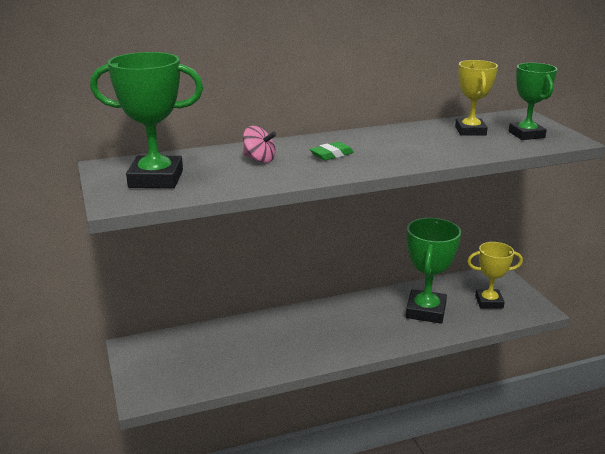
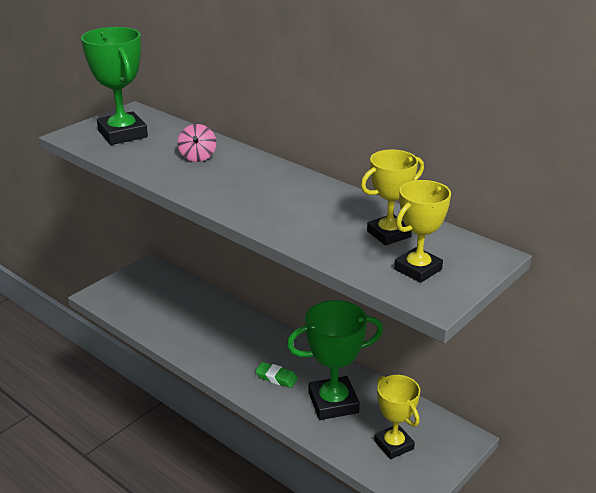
camera: 60 degrees right, 5 degrees up
green eraser [310,142,354,160] -> green eraser moved to [255,362,298,388]
green trophy [509,63,557,140] -> yellow trophy [394,180,451,283]

